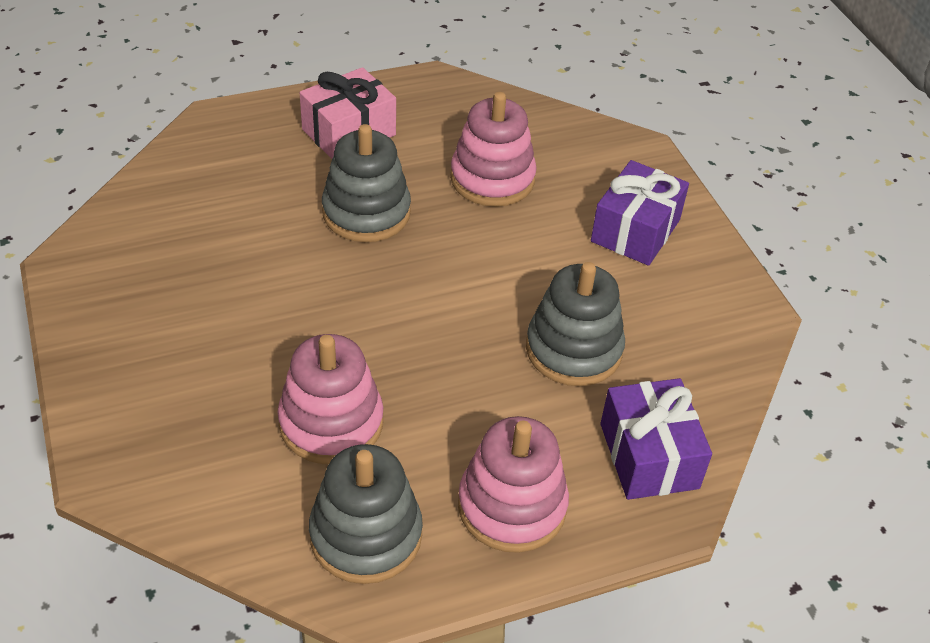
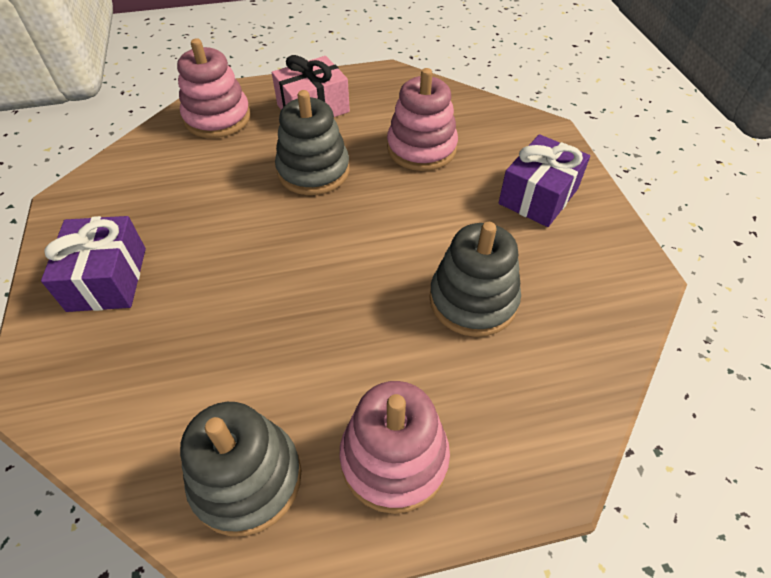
camera: 10 degrees right, 5 degrees up
pink stacking toy [278,334,383,464] -> pink stacking toy moved to [177,38,251,138]
purple gift [600,378,712,500] -> purple gift moved to [41,216,146,312]

